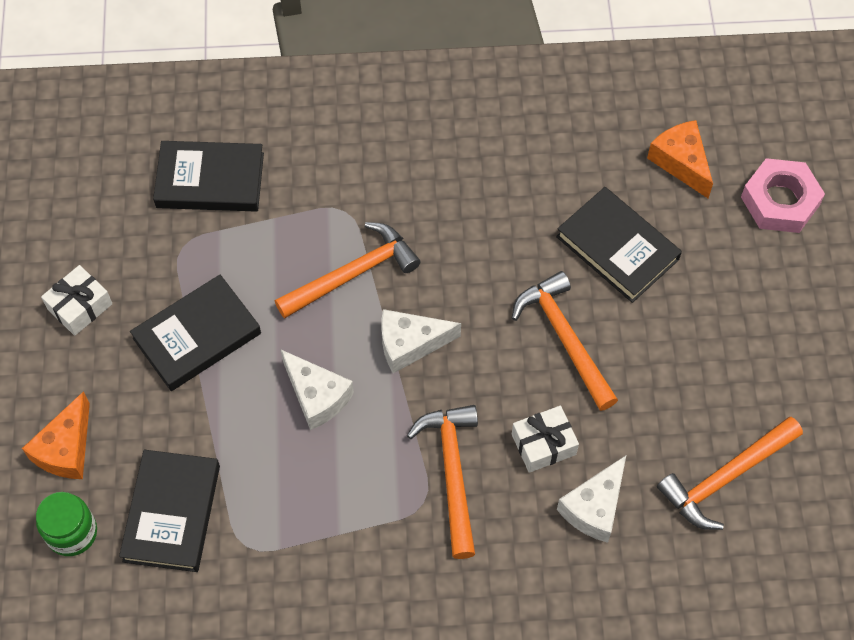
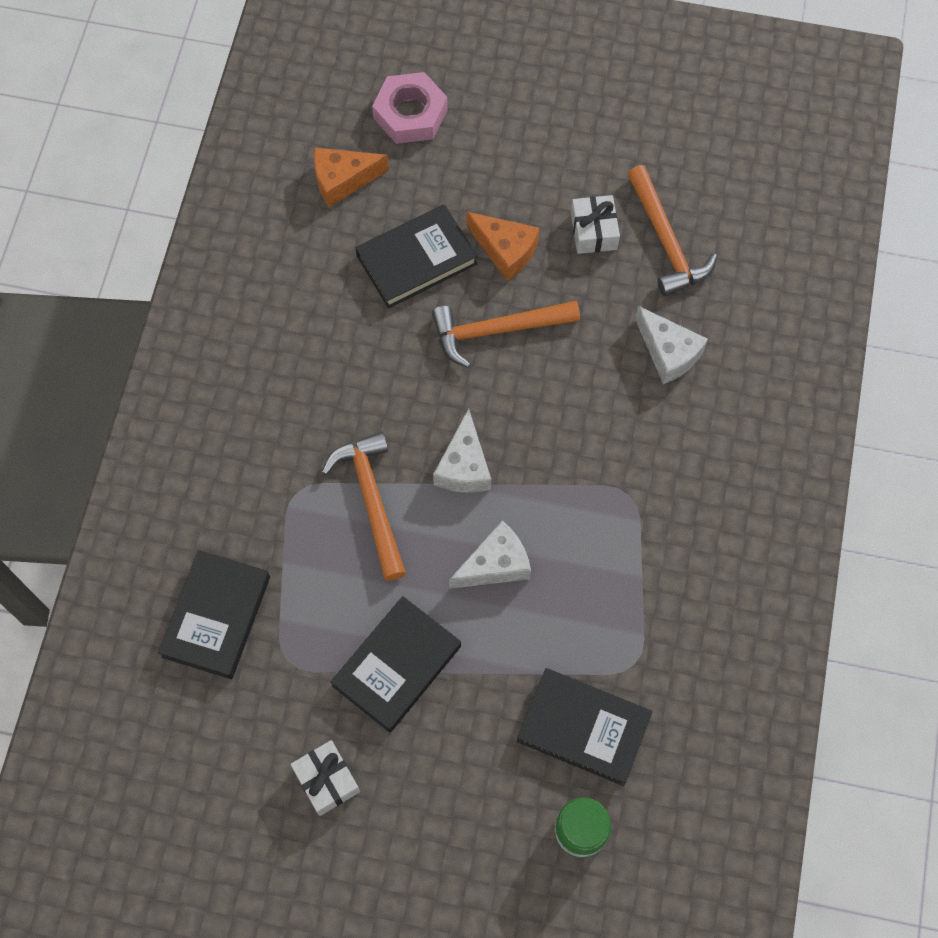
camera: 75 degrees left, 5 degrees up
orange cheese [22,391,90,479] -> orange cheese moved to [466,212,539,281]
black book [130,275,261,391] -> black book turned 60 degrees clockwise [331,596,461,733]
orange hammer [407,405,478,559] -> none
white gift [512,405,579,473] -> white gift moved to [571,195,620,254]

